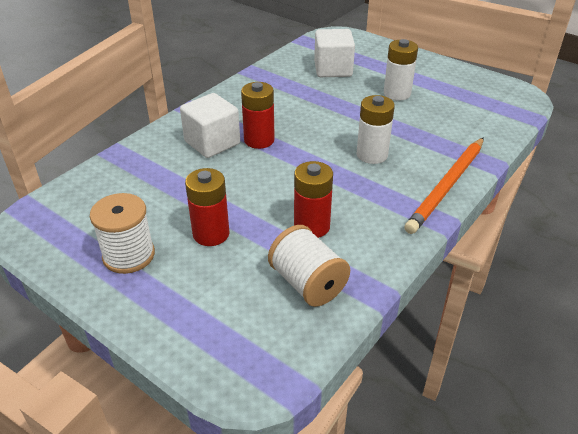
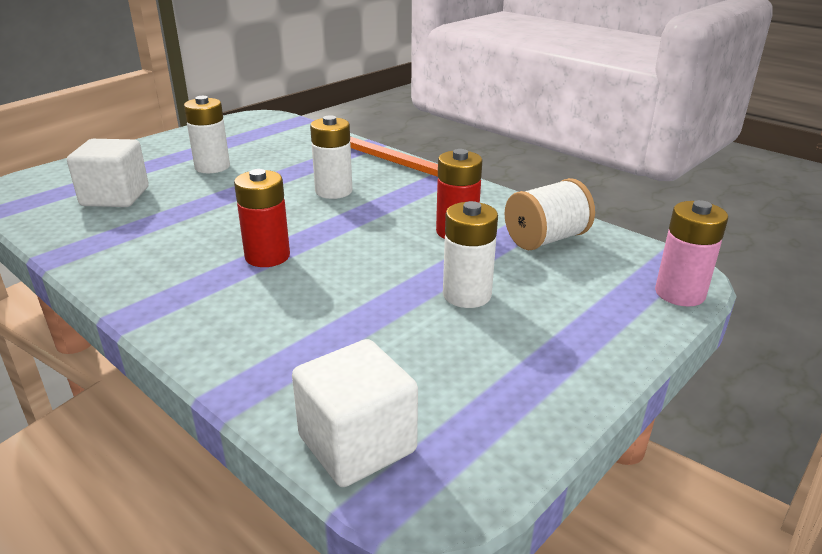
camera: 85 degrees left, 10 degrees down
white spool [90,193,155,274] -> none
white cube [180,93,240,158] -> white cube moved to [292,339,418,487]
red battery [185,168,229,246] -> white battery [443,201,498,308]
none -> pink battery [655,200,728,307]

